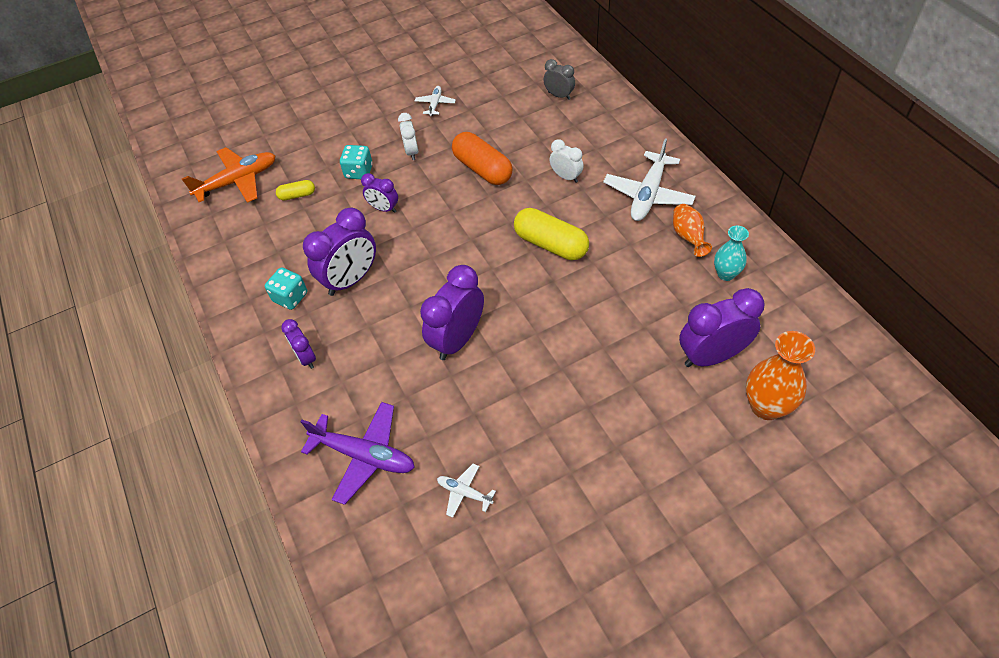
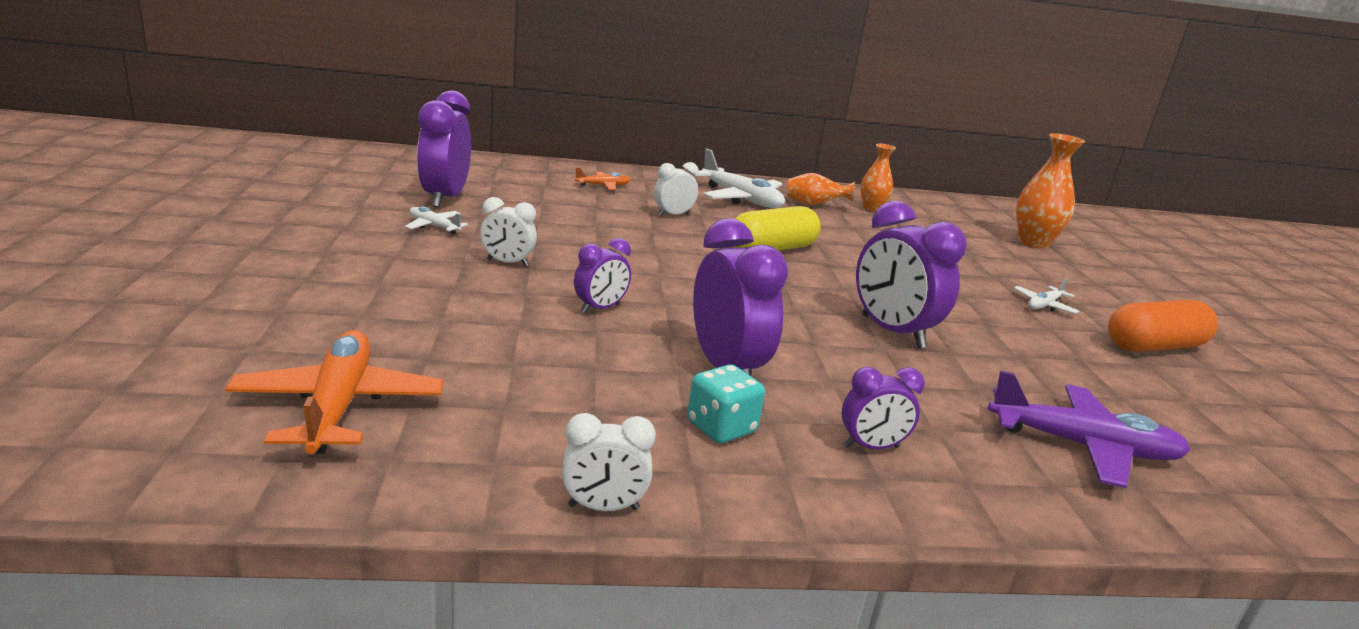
camera: 75 degrees left, 30 degrees down
yellow capsule [276,180,315,200] -> none
purple plane [301,402,415,505] -> purple plane turned 60 degrees clockwise [988,370,1191,488]
turquoise dice [340,145,373,179] -> none
white plane [437,464,496,518] -> white plane moved to [1014,278,1080,314]
orange capsule [452,132,513,185] -> orange capsule moved to [1108,300,1218,352]
grey clock [543,59,575,100] -> none
purple clock [679,288,765,367] -> purple clock moved to [417,90,471,208]
turquoise vase [714,226,749,281] -> orange vase [860,144,896,212]
none -> white clock [562,413,656,511]
none -> orange plane [575,167,630,190]

